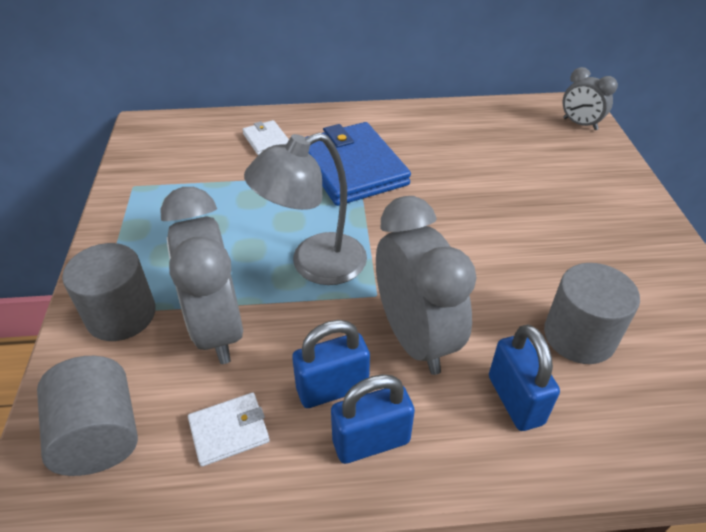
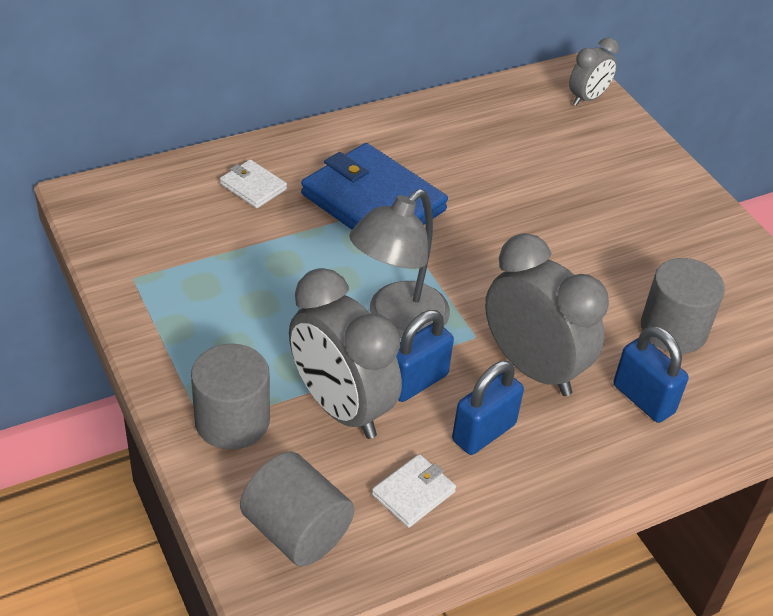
camera: 25 degrees left, 0 degrees up
blue padlock [331,374,415,464] -> blue padlock moved to [396,310,454,402]
grey clock [563,67,618,130] -> grey clock turned 60 degrees counterclockwise [569,37,619,106]

